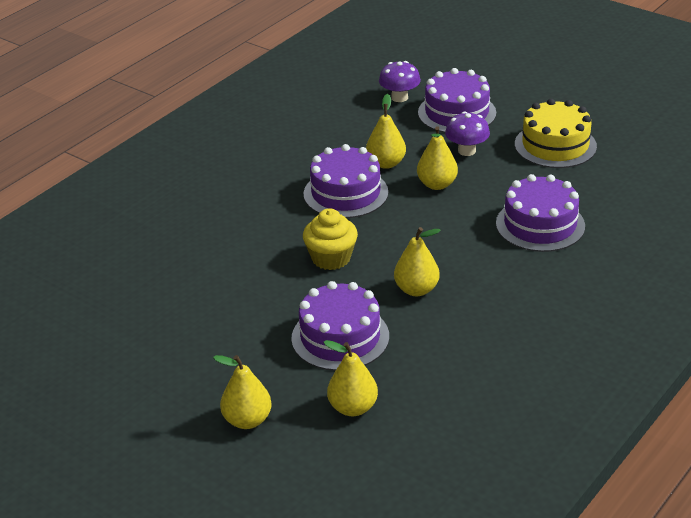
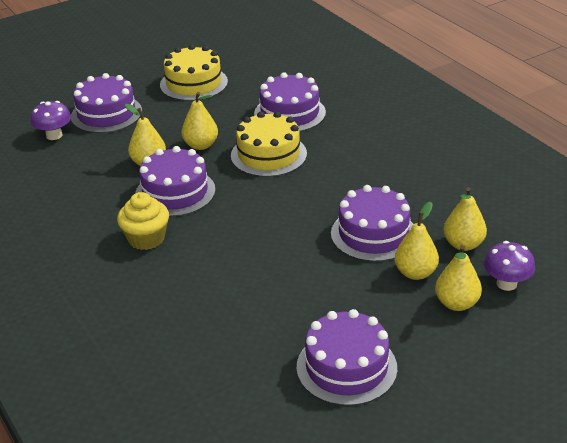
camera: 70 degrees left, 0 degrees up
yellow cupcake [303,208,358,270] -> yellow cupcake moved to [117,192,169,250]
yellow pear [394,227,441,296] -> yellow pear moved to [394,202,439,280]
purple mushroom [445,111,490,156] -> purple mushroom moved to [484,241,535,291]
none -> yellow cake [231,112,307,177]
none -> purple cake [297,309,397,406]

